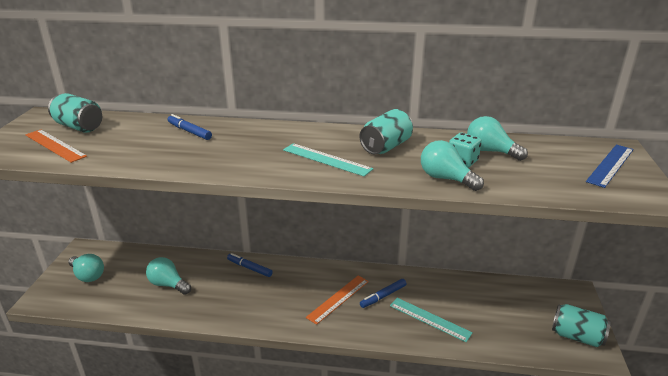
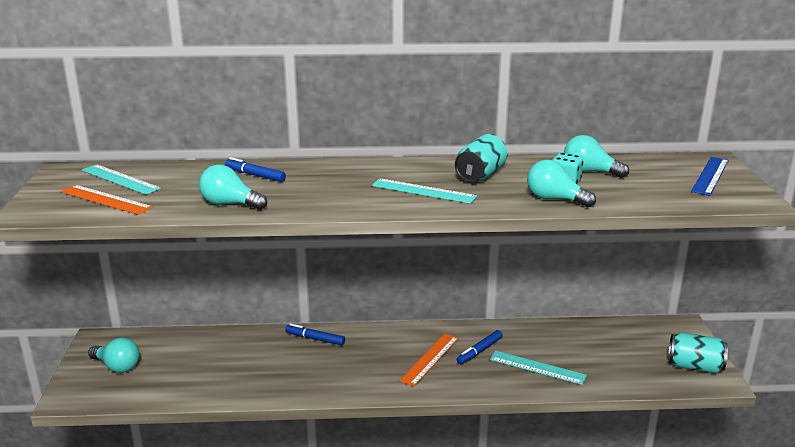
camera: 10 degrees left, 5 degrees down
turquoise can [48,93,102,133] -> turquoise ruler [82,164,161,195]
turquoise light bulb [146,257,191,295] -> turquoise light bulb moved to [199,165,267,210]

